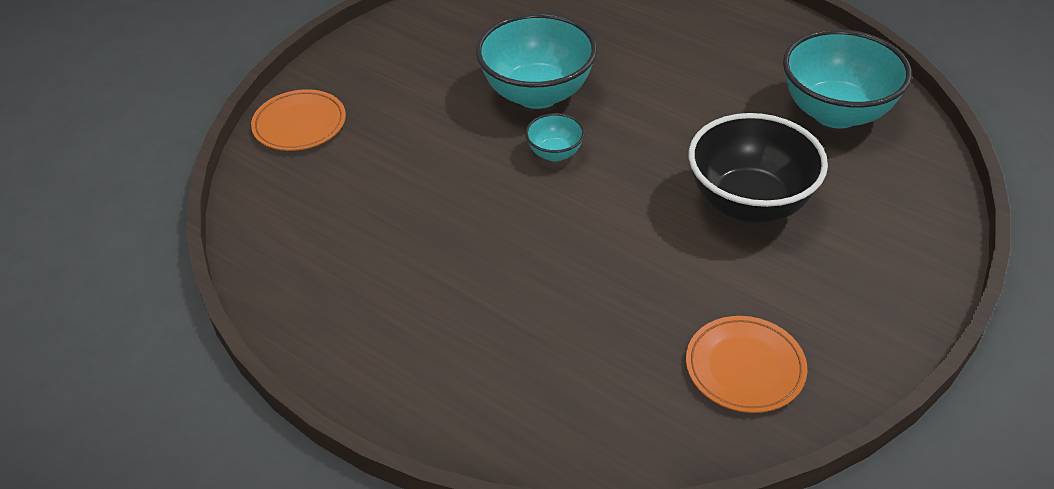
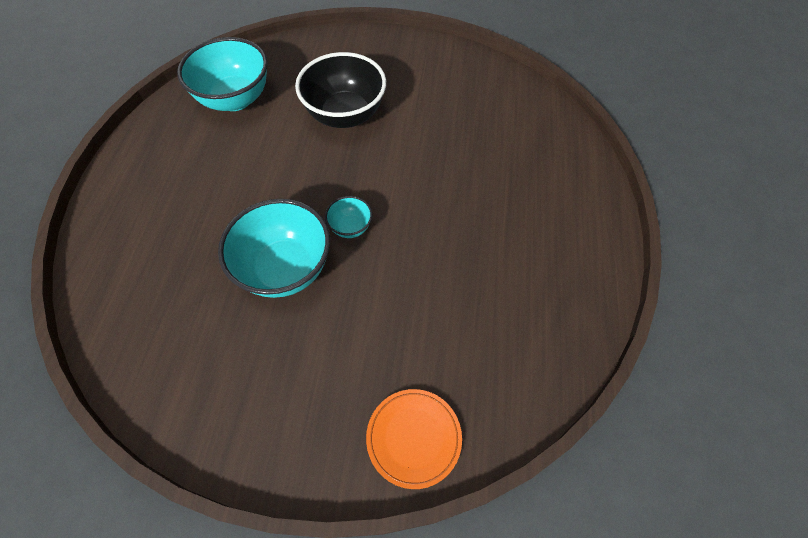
camera: 120 degrees left, 15 degrees up
orange plate [686,316,807,413] -> none

